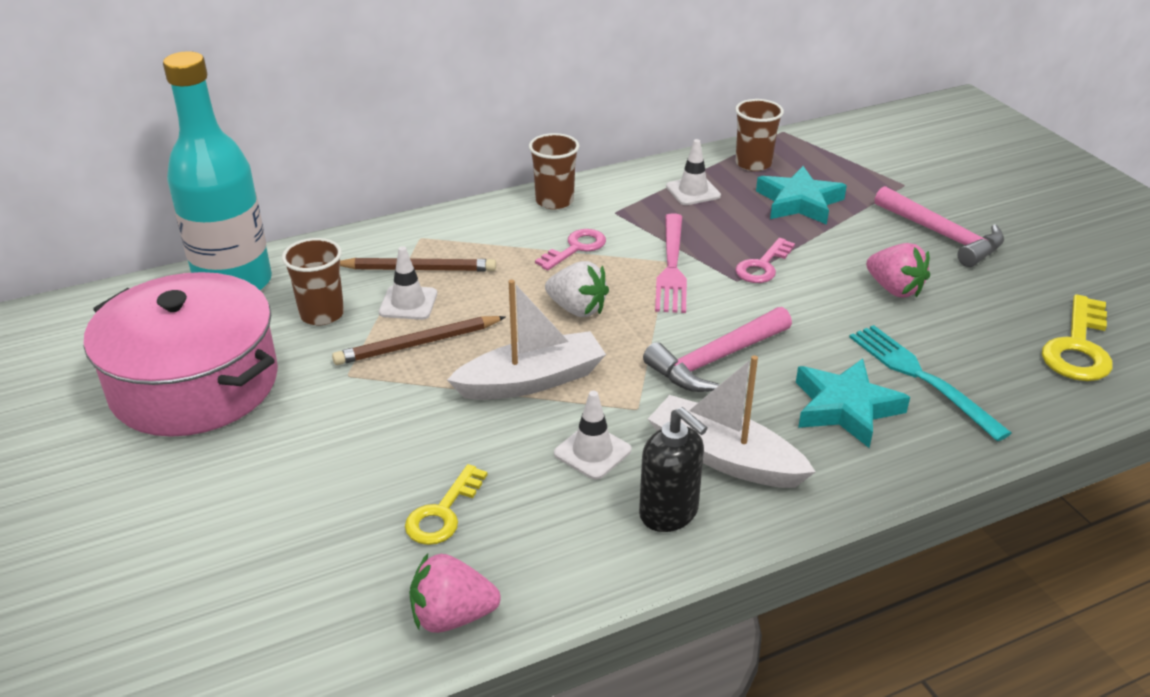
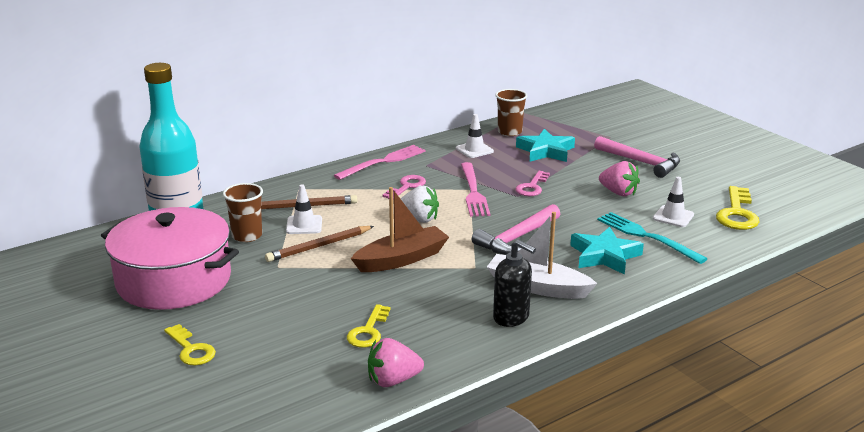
camera: 10 degrees left, 10 degrees down
white boat [447,279,606,400] -> brown boat [351,187,449,272]
brown cup [529,133,579,210] -> pink fork [334,145,426,180]
white traffic cone [554,391,631,480] -> white traffic cone moved to [653,177,694,227]
none -> yellow key [164,324,216,365]

